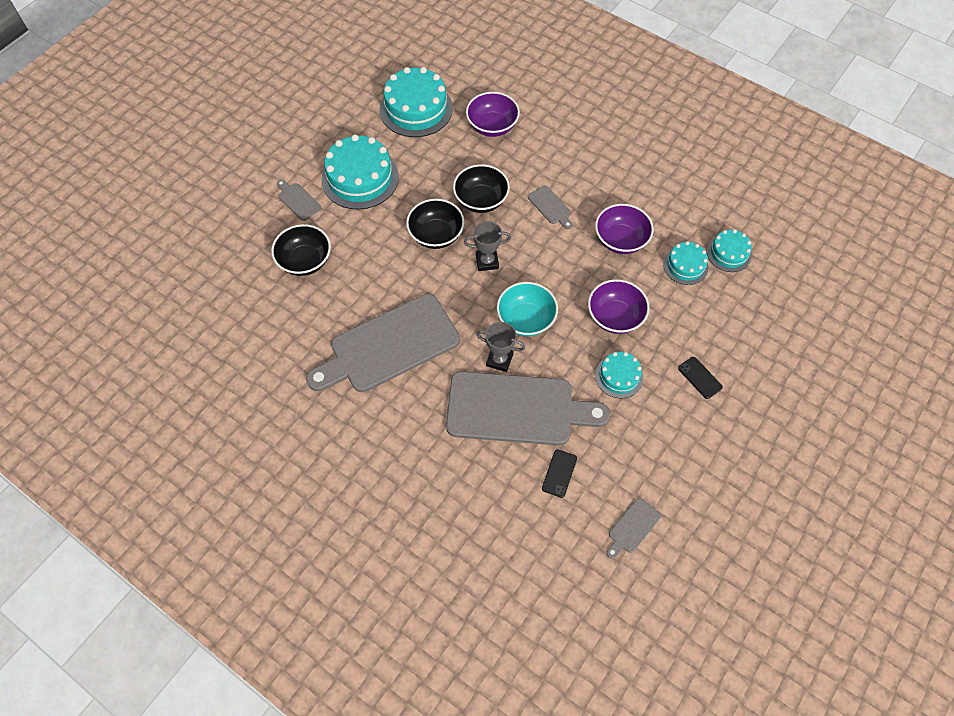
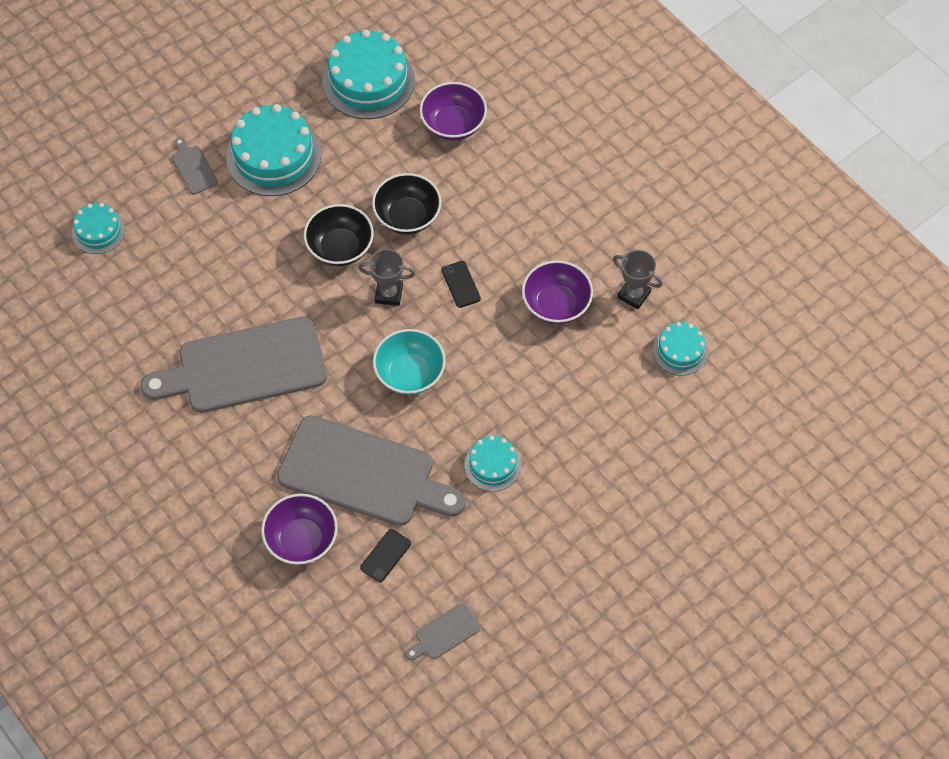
camera: 15 degrees right, 0 degrees up
black bowl [271,224,331,276] -> none
grey trophy [476,322,525,372] -> grey trophy moved to [613,250,663,309]
grey cutting board [528,185,573,229] -> none
purple bowl [588,279,650,334] -> purple bowl moved to [261,494,338,565]
turquoise cake [663,241,708,285] -> turquoise cake moved to [72,203,125,254]
black phone [678,357,723,399] -> black phone moved to [441,261,481,308]

